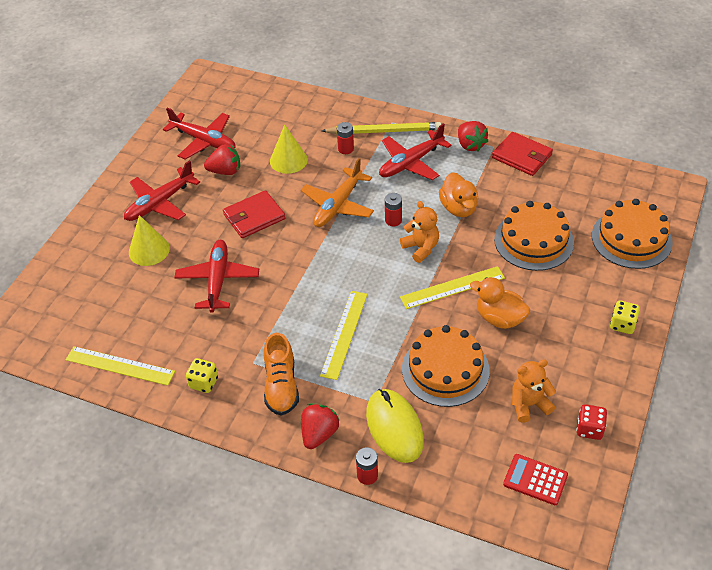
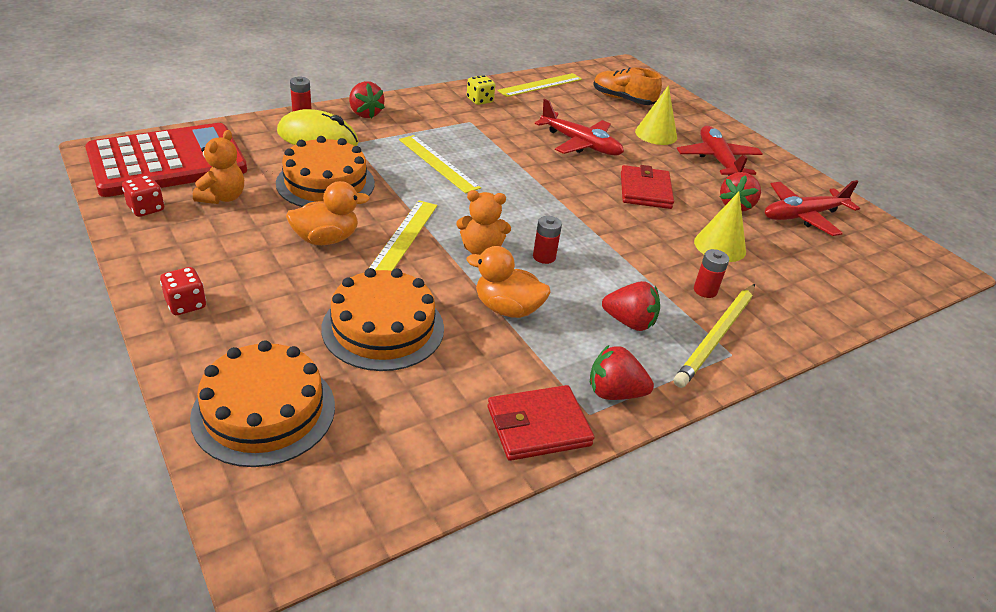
camera: 120 degrees right, 10 degrees down
orange shoe [264,333,299,416] -> orange shoe moved to [593,67,662,105]
orange plane [301,158,374,227] -> none
red plane [379,123,452,180] -> red strawberry [602,281,660,331]
red calculator [503,454,568,505] -> red calculator [85,123,247,197], size x2.41
yellow dice [610,300,640,334] -> red dice [160,267,206,315]

